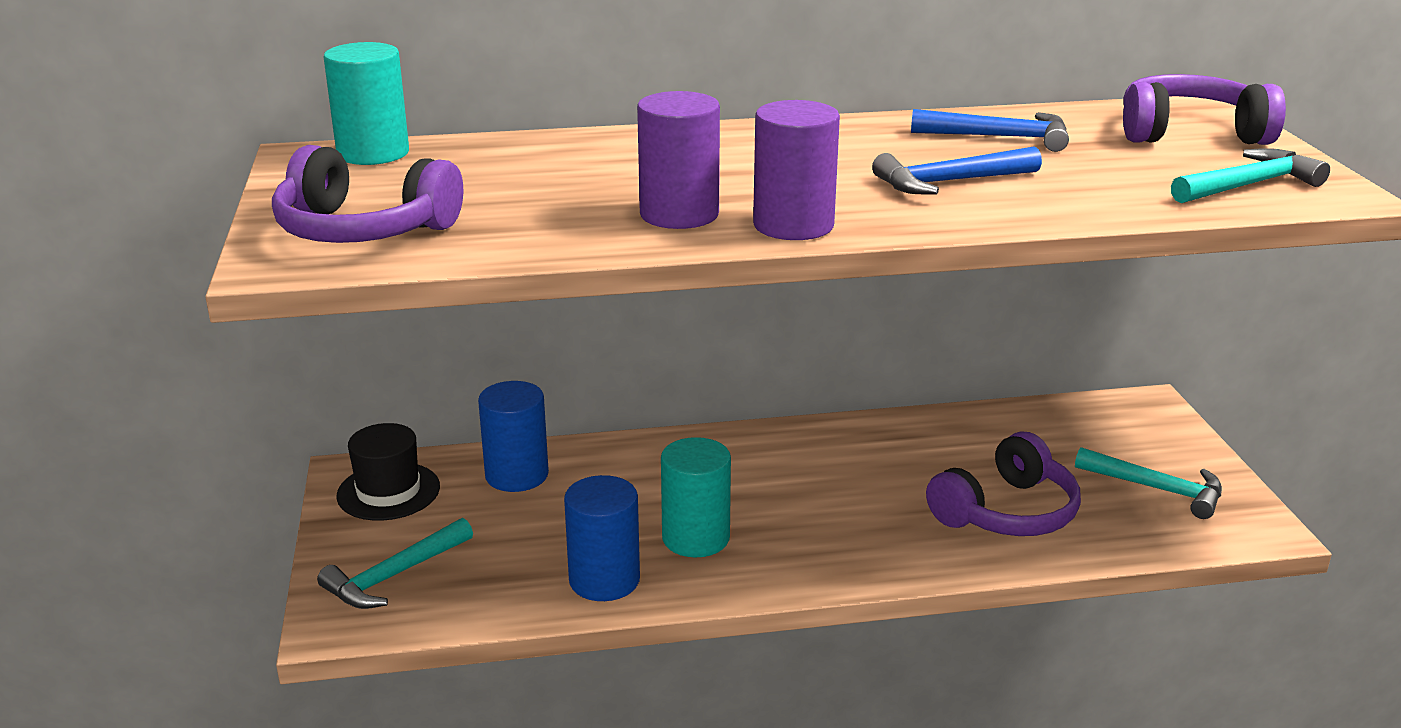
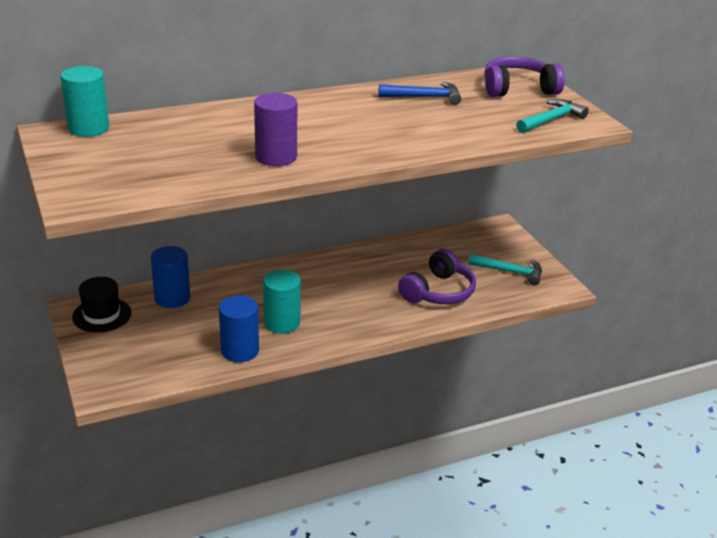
camera: 15 degrees left, 5 degrees up
purple headphones [272,145,463,243] -> none
turquoise hammer [317,518,473,609] -> none
purple cylinder [753,100,840,240] -> none
blue hammer [872,146,1042,194] -> none

